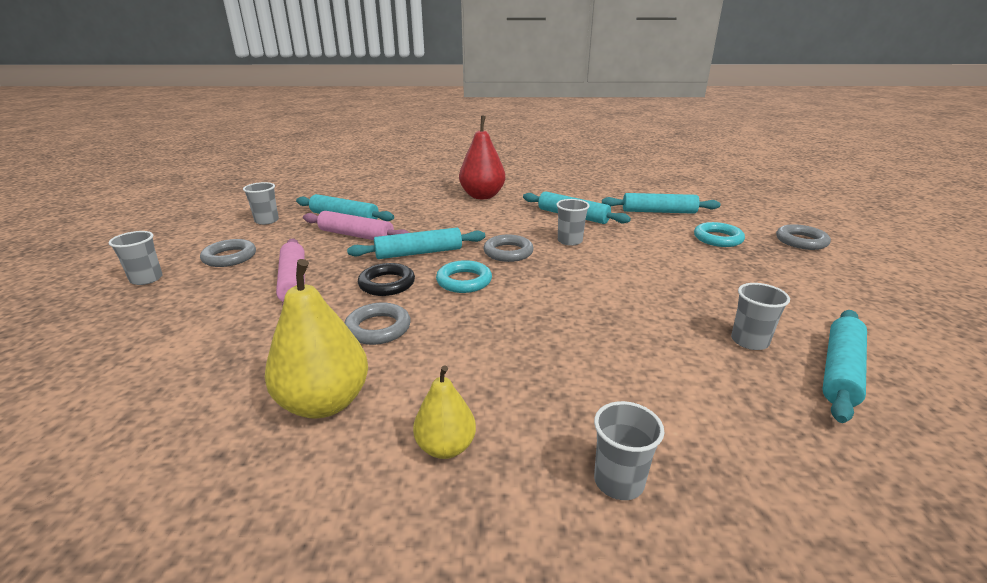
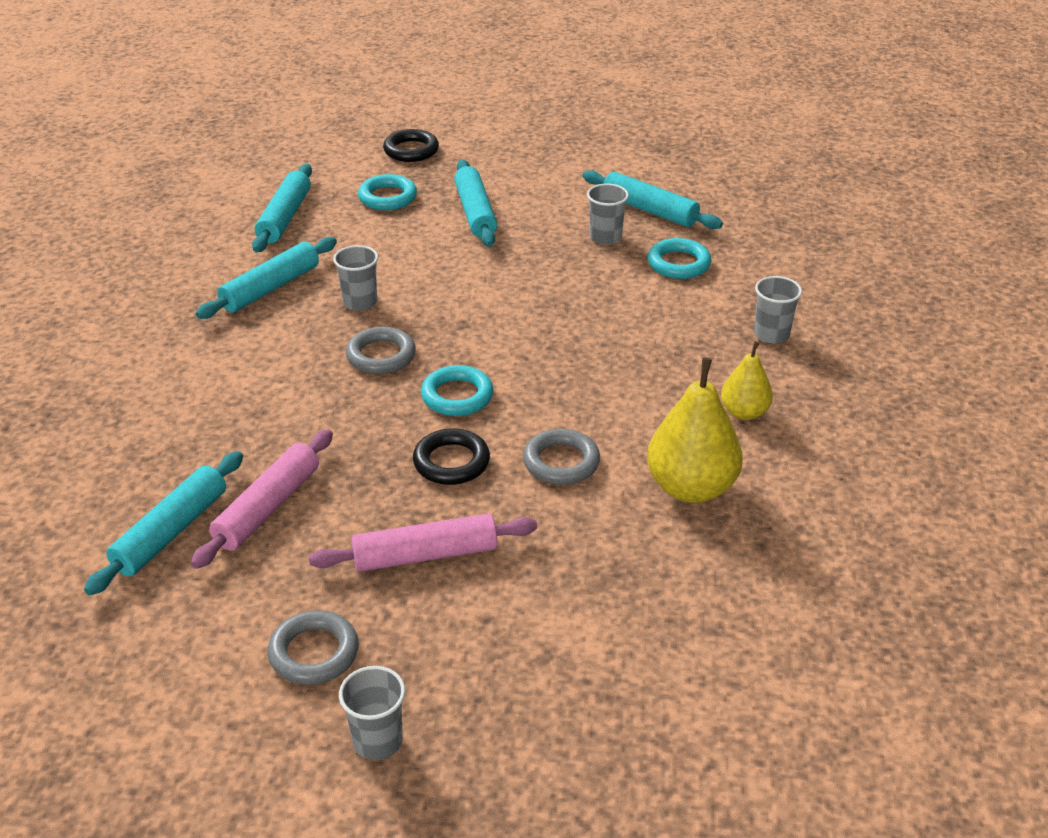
camera: 85 degrees left, 10 degrees up
grey cup [243,182,279,225] -> none
turquoise rolling pin [347,228,485,259] -> turquoise rolling pin moved to [454,160,497,247]
red pear [459,116,505,199] -> none
grey ring [776,224,831,250] -> black ring [383,129,439,162]
none -> turquoise ring [648,238,711,279]

